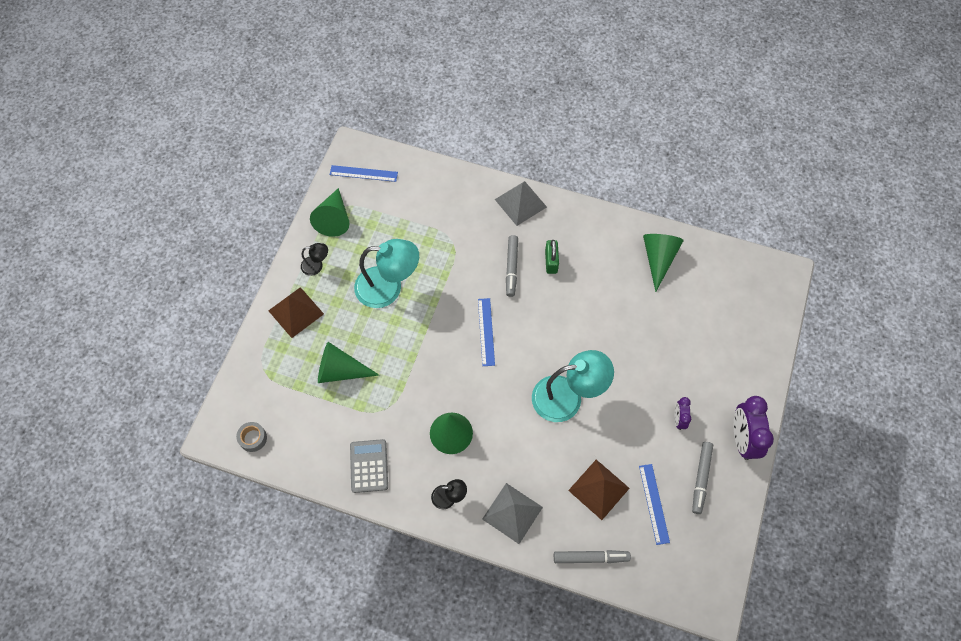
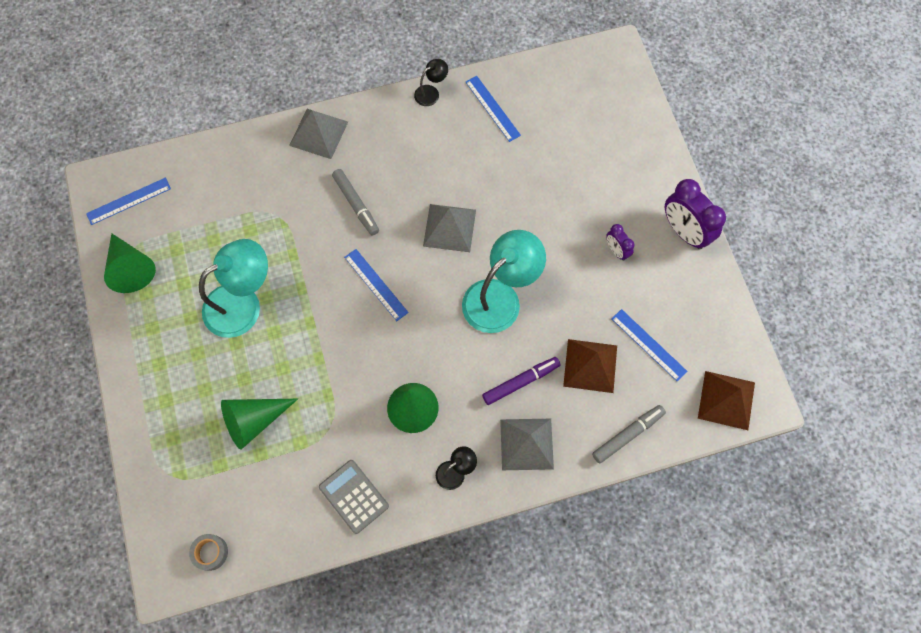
camera: 35 degrees left, 5 degrees up
brown pyramid [268,287,324,338] -> brown pyramid moved to [698,371,755,430]
black lamp [301,243,328,276] -> black lamp moved to [414,59,448,106]
green padlock [545,240,559,274] -> none
green cone [643,234,684,292] -> blue ruler [466,76,521,142]
grey marker [692,442,713,514] -> none
none -> grey pyramid [423,204,476,252]
none -> purple marker [482,357,560,405]

